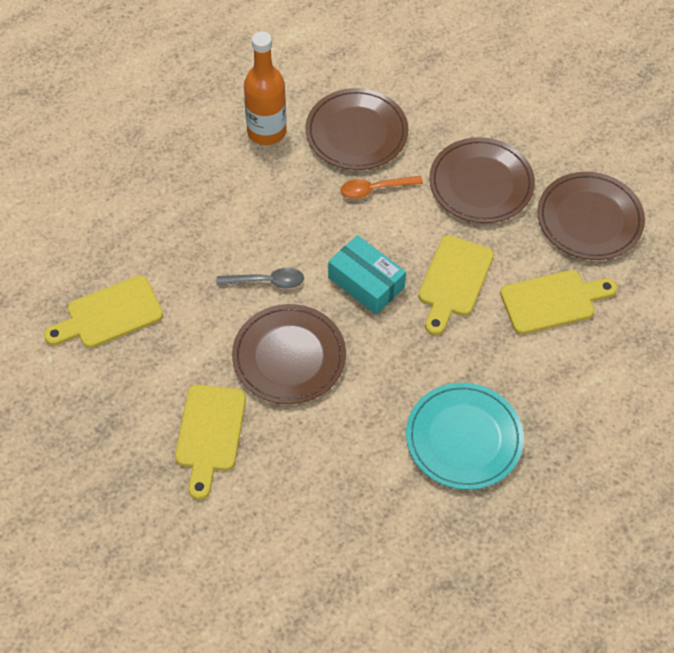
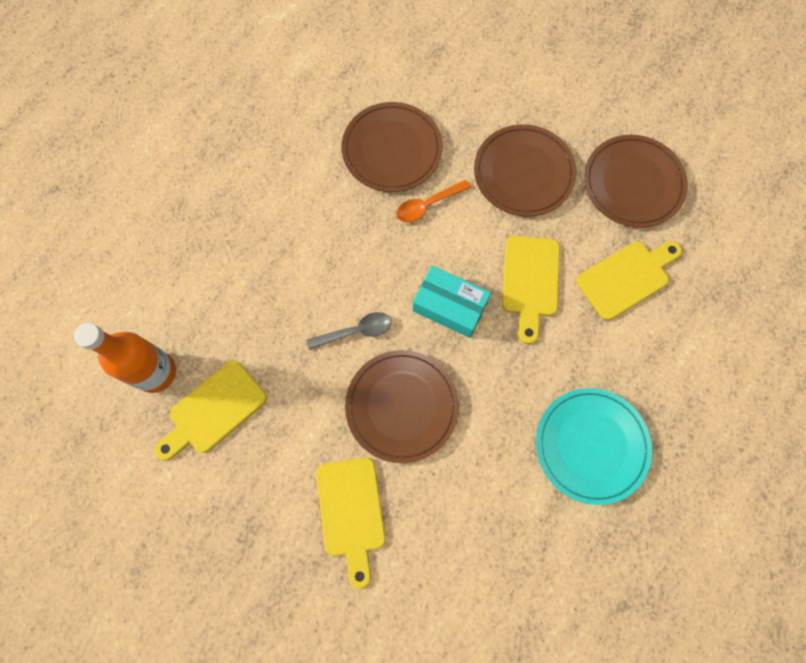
camera: 15 degrees left, 15 degrees up
orange bottle [244,31,287,145] -> orange bottle moved to [74,323,176,393]

